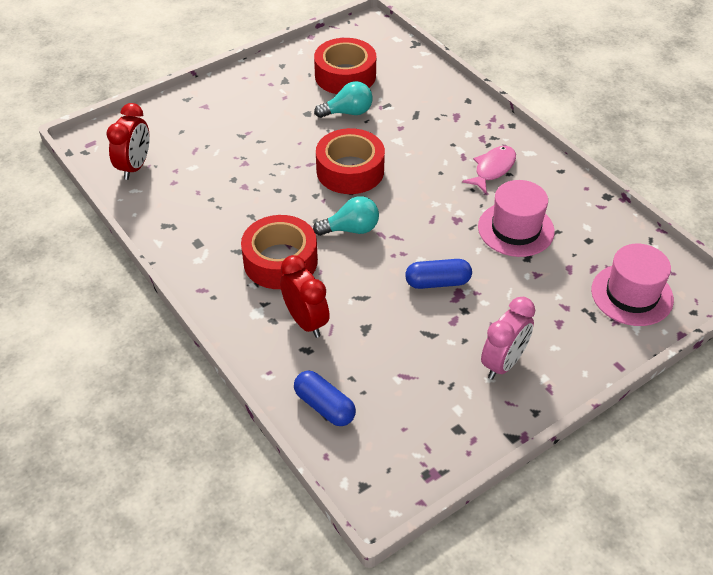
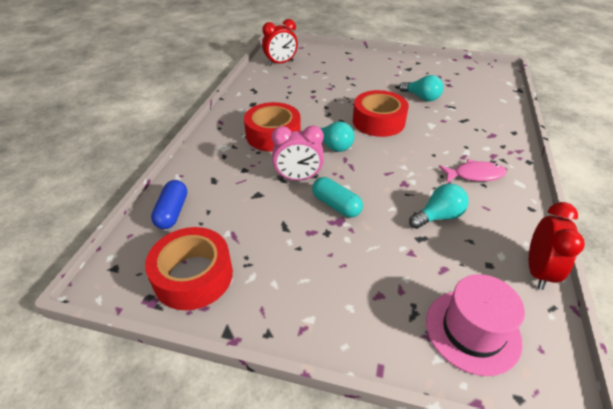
camera: 50 degrees right, 5 degrees down
red clock [280,255,330,338] -> red clock moved to [529,202,585,290]
red tape [314,38,376,94] -> red tape moved to [145,227,233,310]
blue capsule [405,259,472,289] -> turquoise capsule [312,177,363,218]
pink hat [478,180,555,257] -> turquoise light bulb [409,183,469,229]
pink clock [481,297,535,380] -> pink clock moved to [272,125,324,181]

